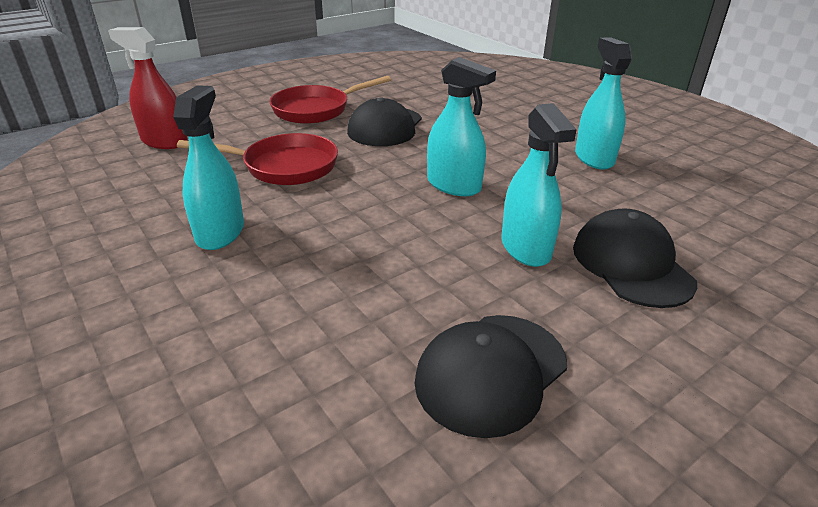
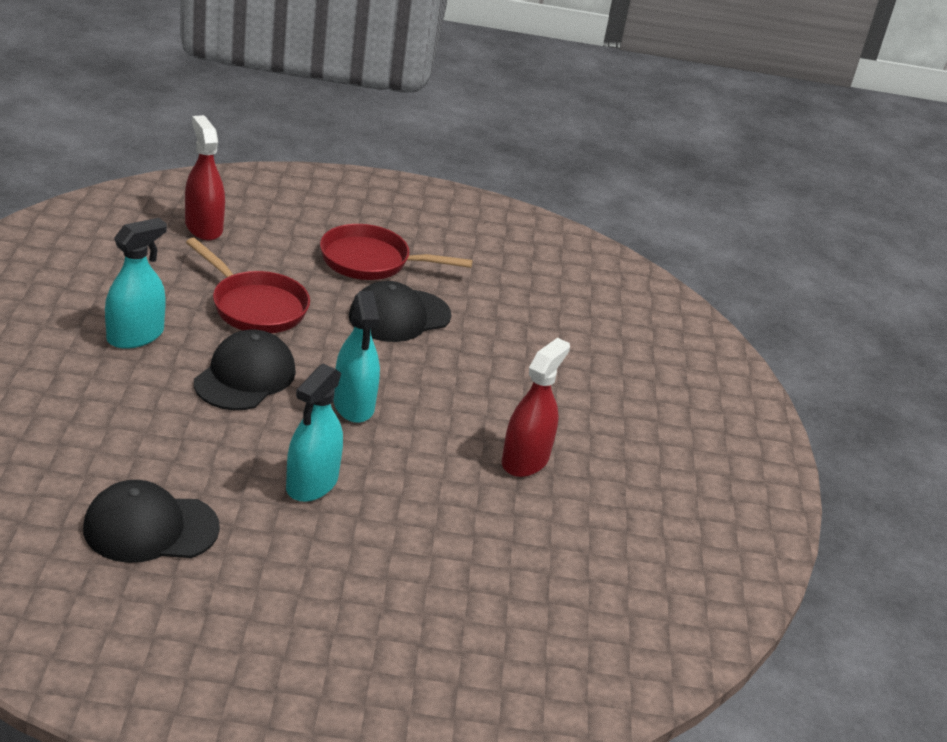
camera: 35 degrees right, 0 degrees up
black cap [573,208,697,308] -> black cap moved to [194,330,296,410]
turquoise spray bottle [575,37,632,170] -> red spray bottle [502,338,570,477]

